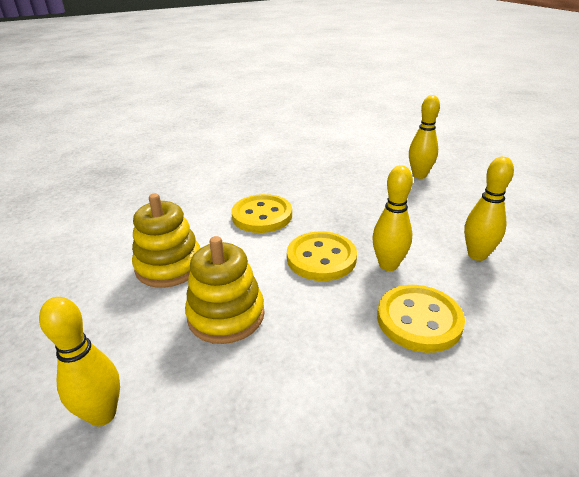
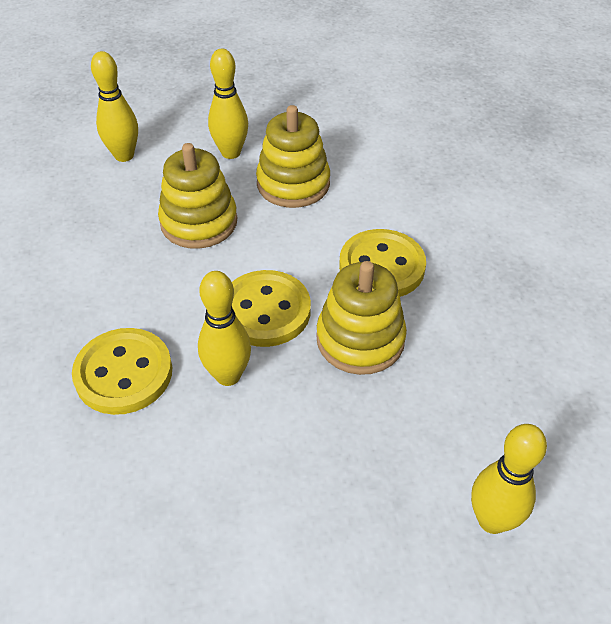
camera: 100 degrees right, 15 degrees up
yellow bowling pin [464,157,514,261] -> yellow bowling pin moved to [208,49,248,159]
none -> yellow stacking toy [316,261,407,375]

